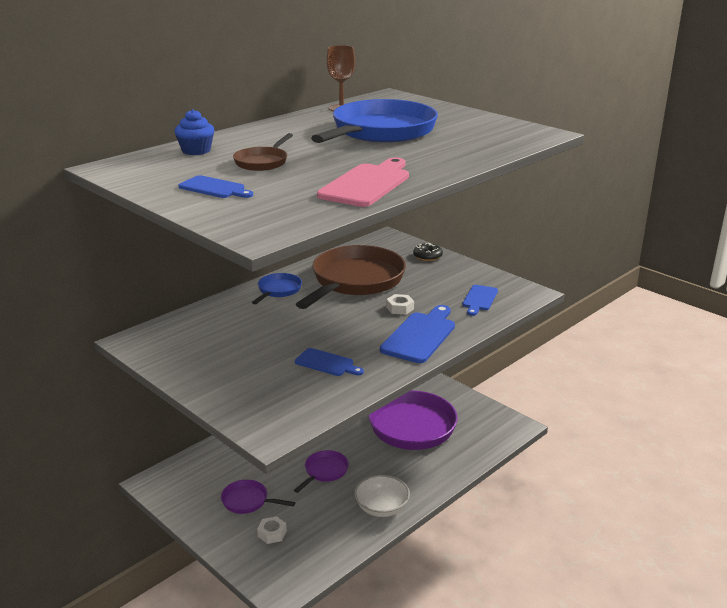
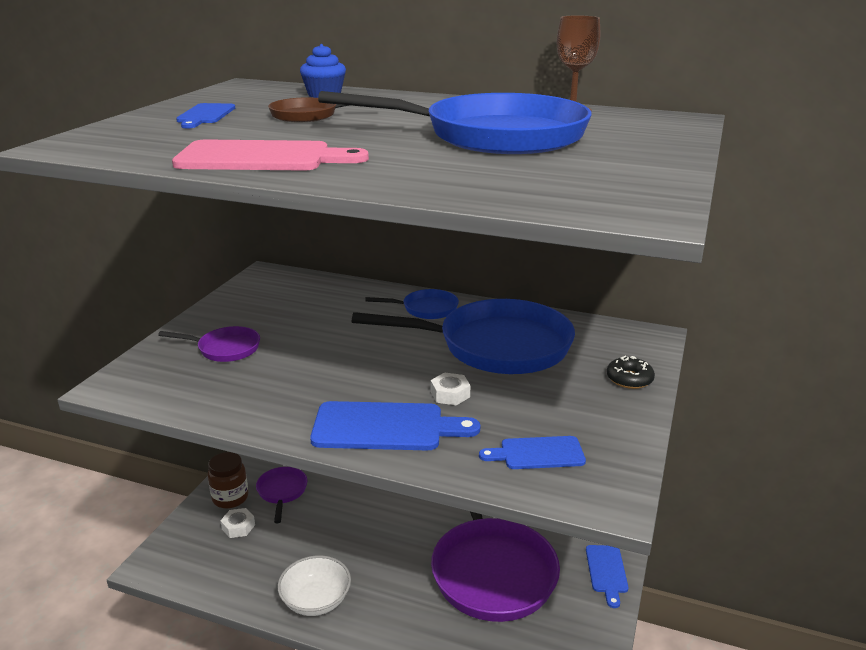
camera: 65 degrees right, 0 degrees up
purple pan [294,450,349,493] -> purple pan moved to [158,326,260,362]
blue cutting board [295,348,364,376] -> blue cutting board moved to [586,545,629,608]
brown pan [296,245,406,309] -> blue pan [352,299,575,374]
none -> brown jar [208,452,248,508]

